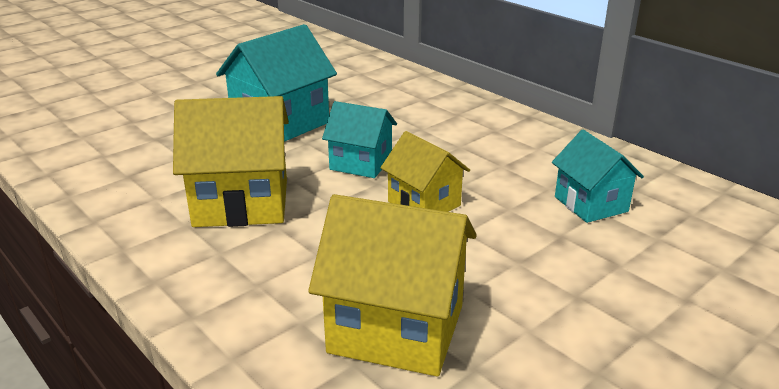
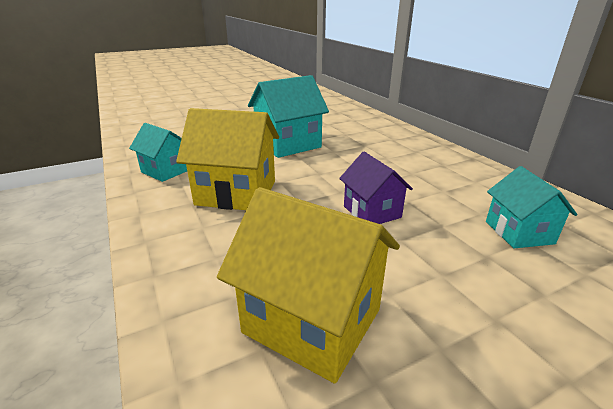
camera: 15 degrees right, 0 degrees up
turquoise house [322,101,397,178] -> turquoise house moved to [129,123,187,182]
yellow house [380,131,470,212] -> purple house [339,152,413,224]

